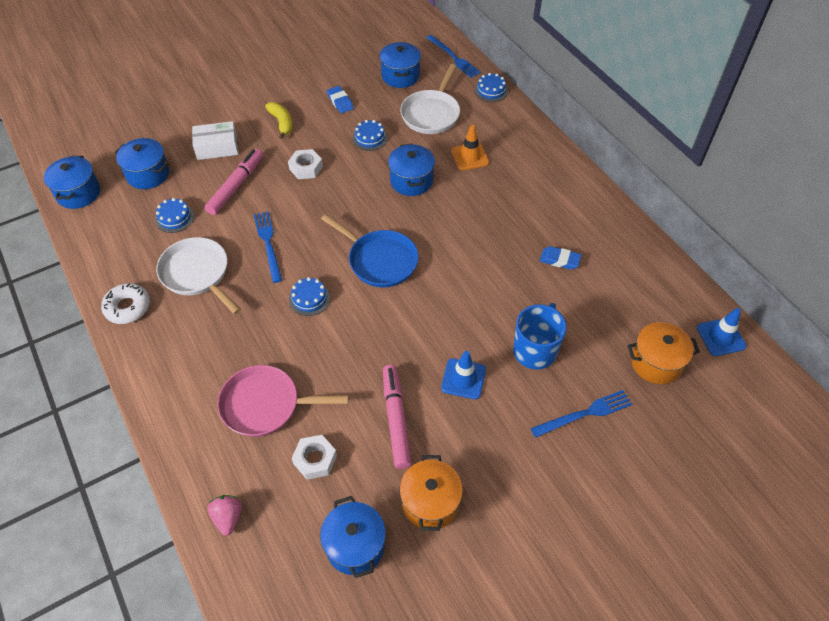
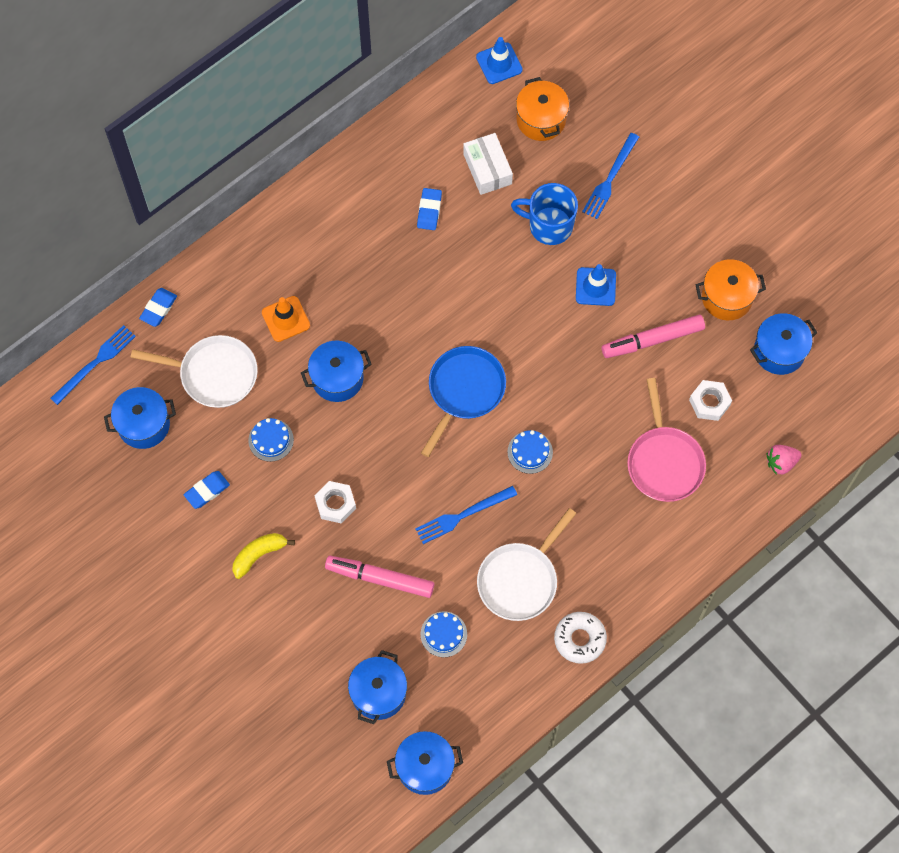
camera: 100 degrees left, 15 degrees up
white box [192,121,238,160] -> white box moved to [463,133,513,195]
blue cake [475,73,508,102] -> blue eraser [139,288,177,327]
blue fork [531,390,632,438] -> blue fork turned 120 degrees counterclockwise [582,133,639,219]

